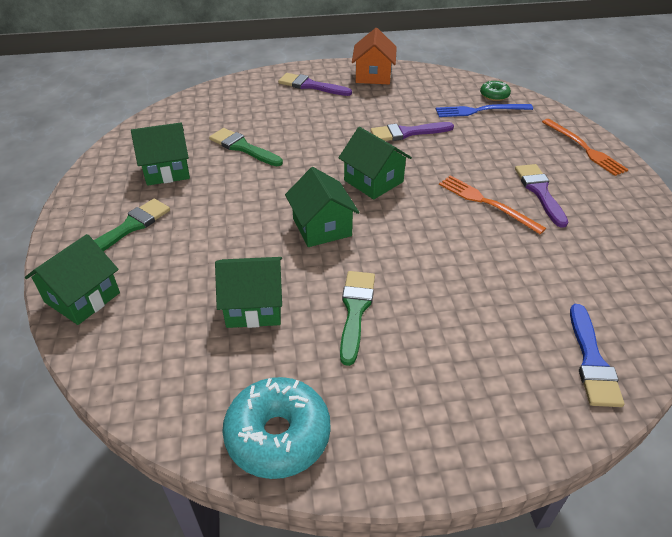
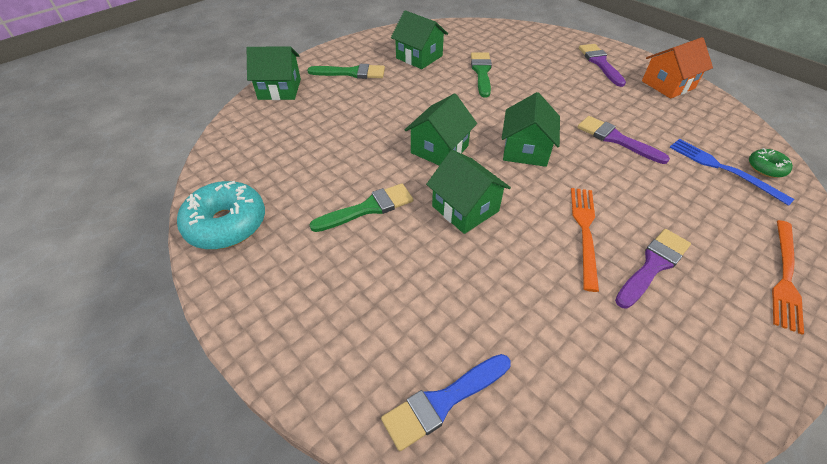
camera: 55 degrees right, 5 degrees up
green house [215,257,282,328] -> green house moved to [426,150,511,234]

